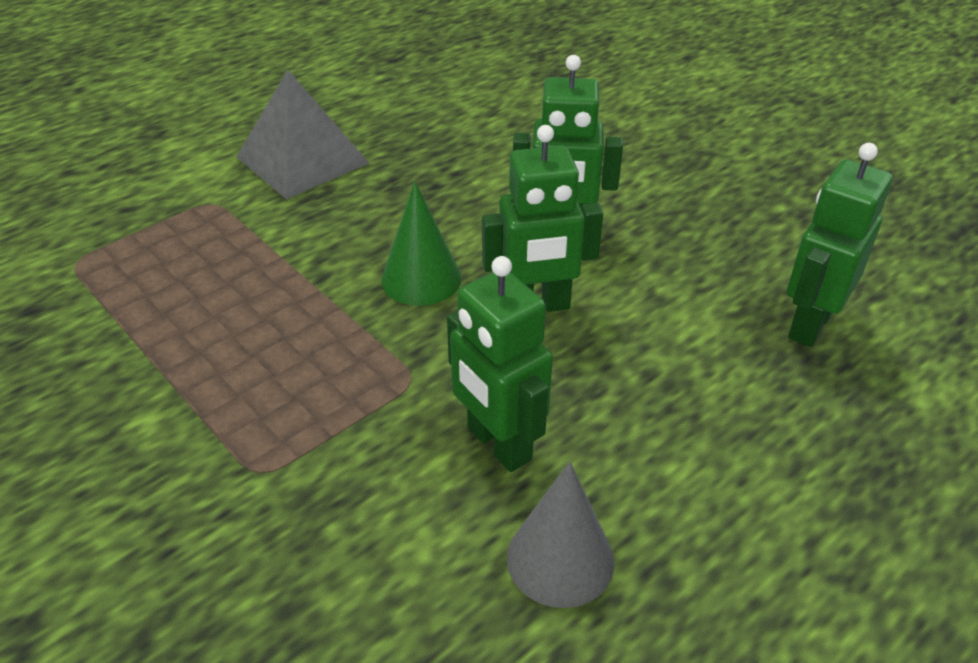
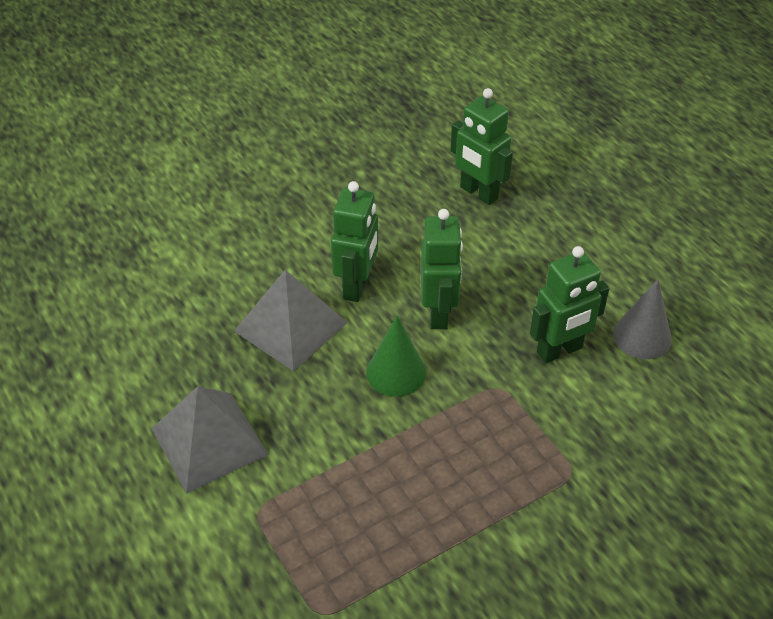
camera: 80 degrees left, 5 degrees up
none -> grey pyramid [234,270,348,372]

